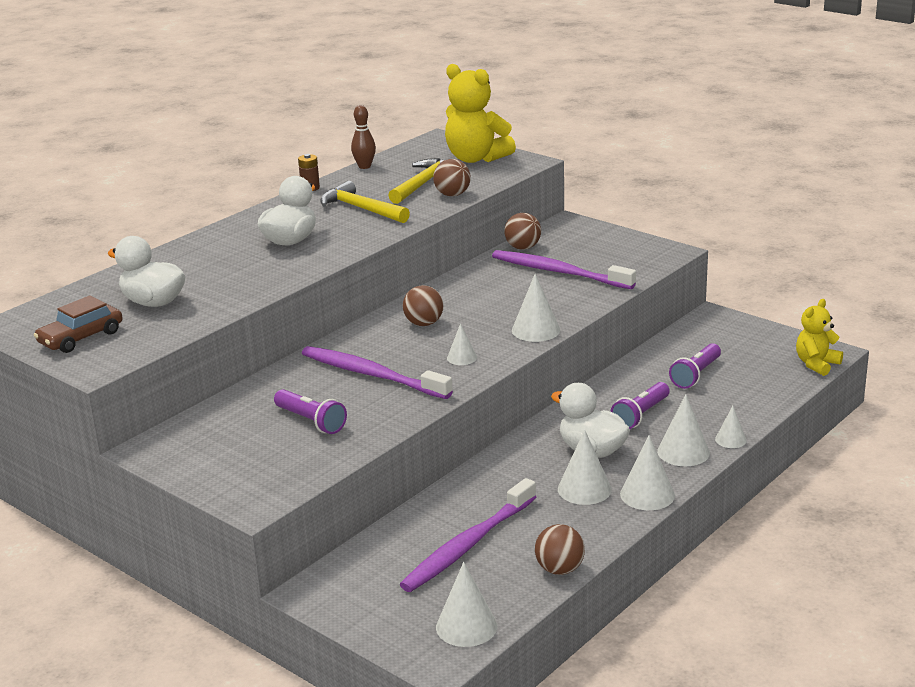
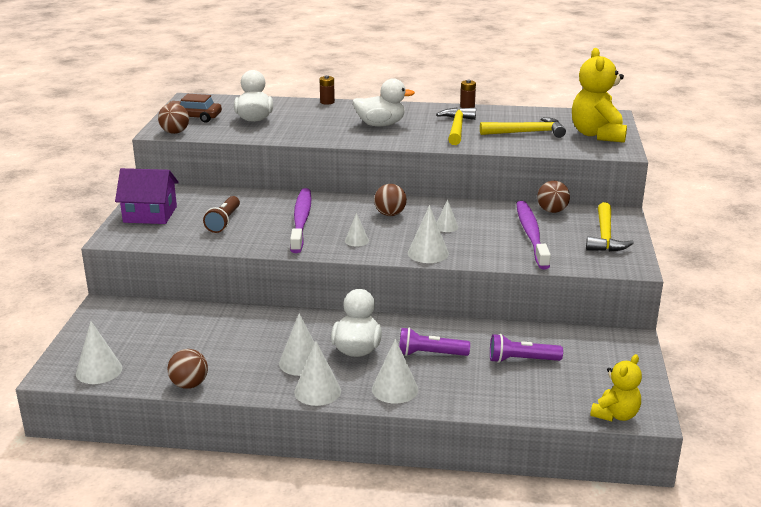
camera: 55 degrees right, 0 degrees up
purple flashlight [274,389,347,434] -> brown flashlight [203,196,240,233]
brown bowling pin [351,105,376,169] -> none
purple toothbrush [400,478,536,592] -> none
brown ball [433,159,471,196] -> brown ball moved to [158,103,189,134]
white cone [715,406,747,448] -> white cone moved to [437,199,458,232]
yellow teddy bear [796,299,843,376] -> yellow teddy bear turned 120 degrees clockwise [590,354,642,421]
none -> purple house [115,168,179,224]
none -> brown battery [320,75,335,105]
none -> yellow hammer [586,202,634,252]

